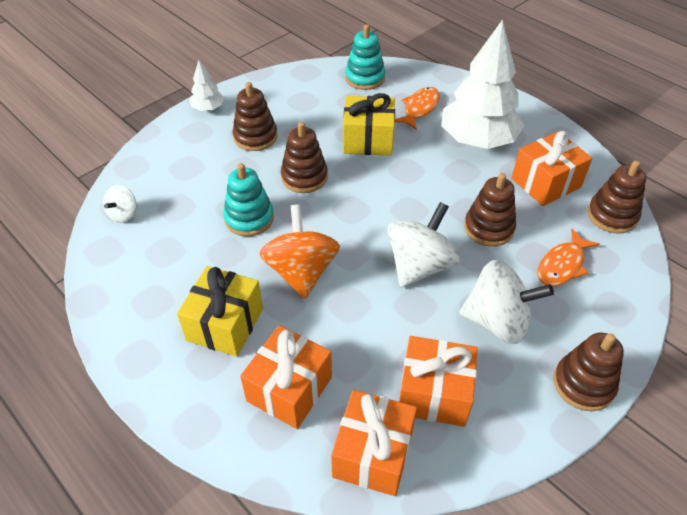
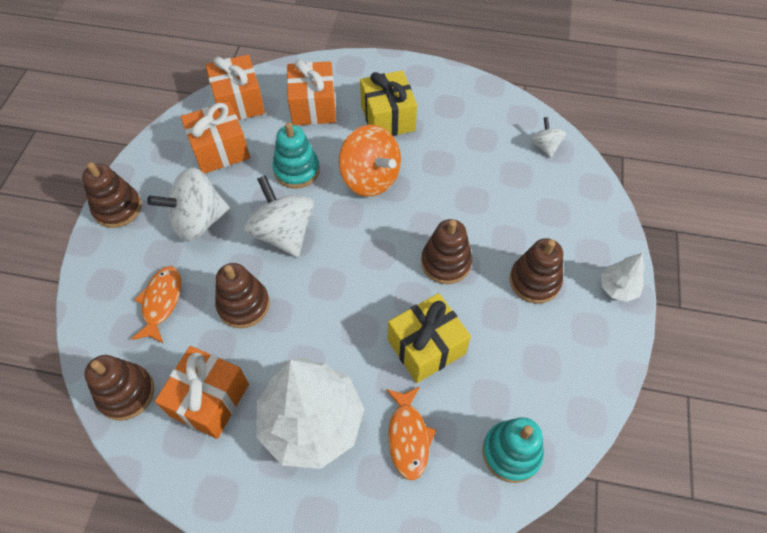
camera: 145 degrees right, 10 degrees up
turquoise stacking toy [223,163,274,237] -> turquoise stacking toy moved to [272,122,320,188]
white spinning top [387,202,460,287] -> white spinning top turned 150 degrees clockwise [244,175,314,257]

